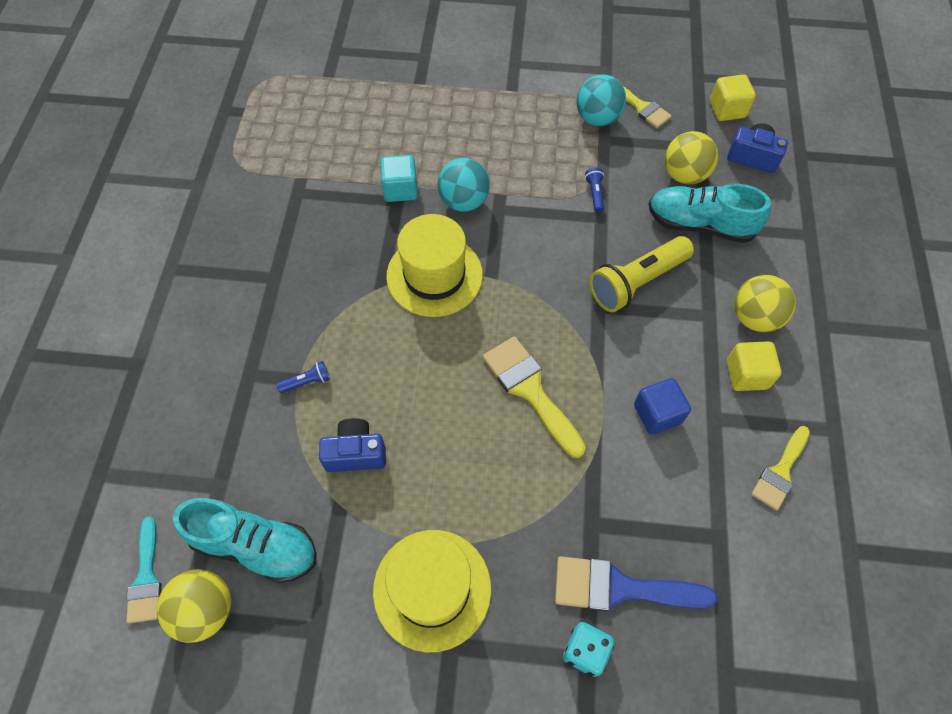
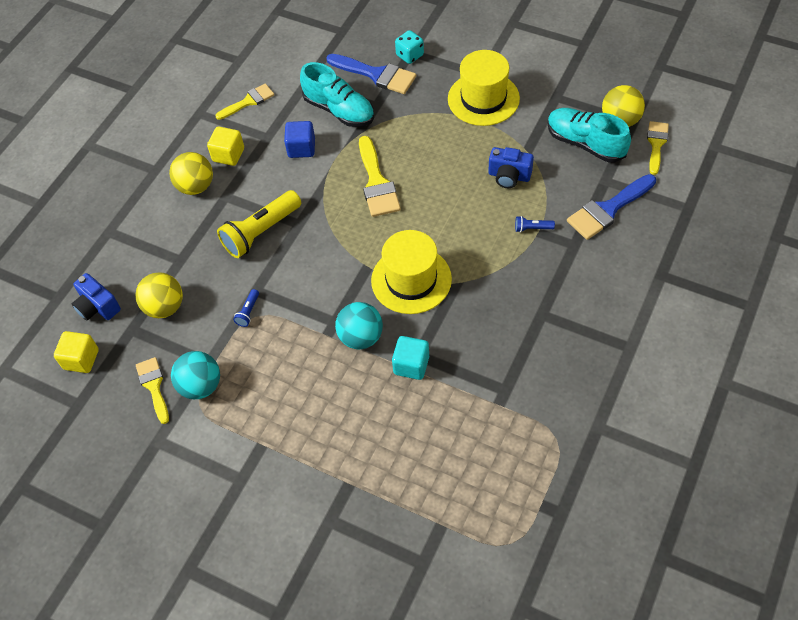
camera: 155 degrees left, 5 degrees down
turquoise brush [126,517,162,623] -> yellow brush [647,121,669,175]
yellow flashlight [589,236,694,312] -> yellow flashlight turned 150 degrees clockwise [217,190,301,258]
turquoise shoe [649,184,771,243] -> turquoise shoe moved to [300,62,374,127]
none -> blue brush [567,174,656,240]

